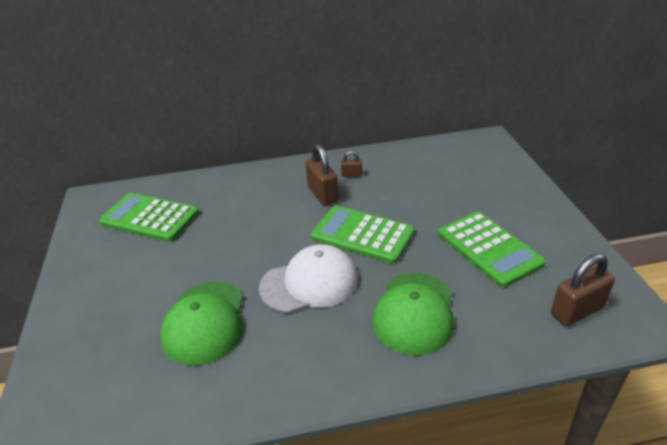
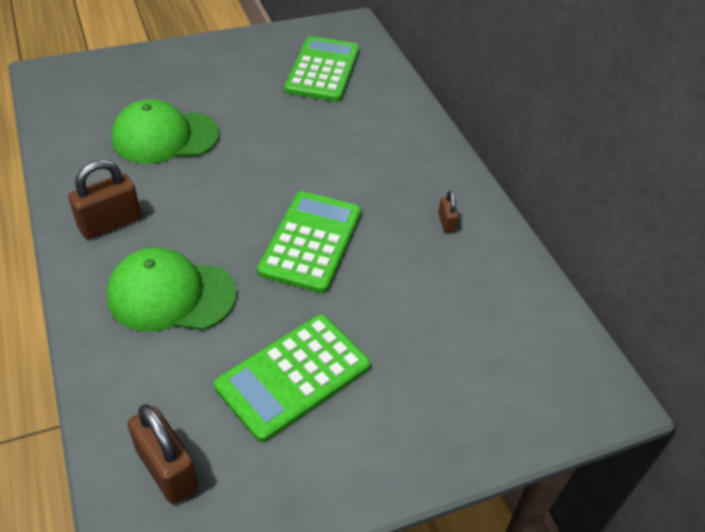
camera: 75 degrees right, 10 degrees up
white cap [259,244,358,313] -> none
brown padlock [305,144,338,206] -> brown padlock moved to [68,159,141,239]

